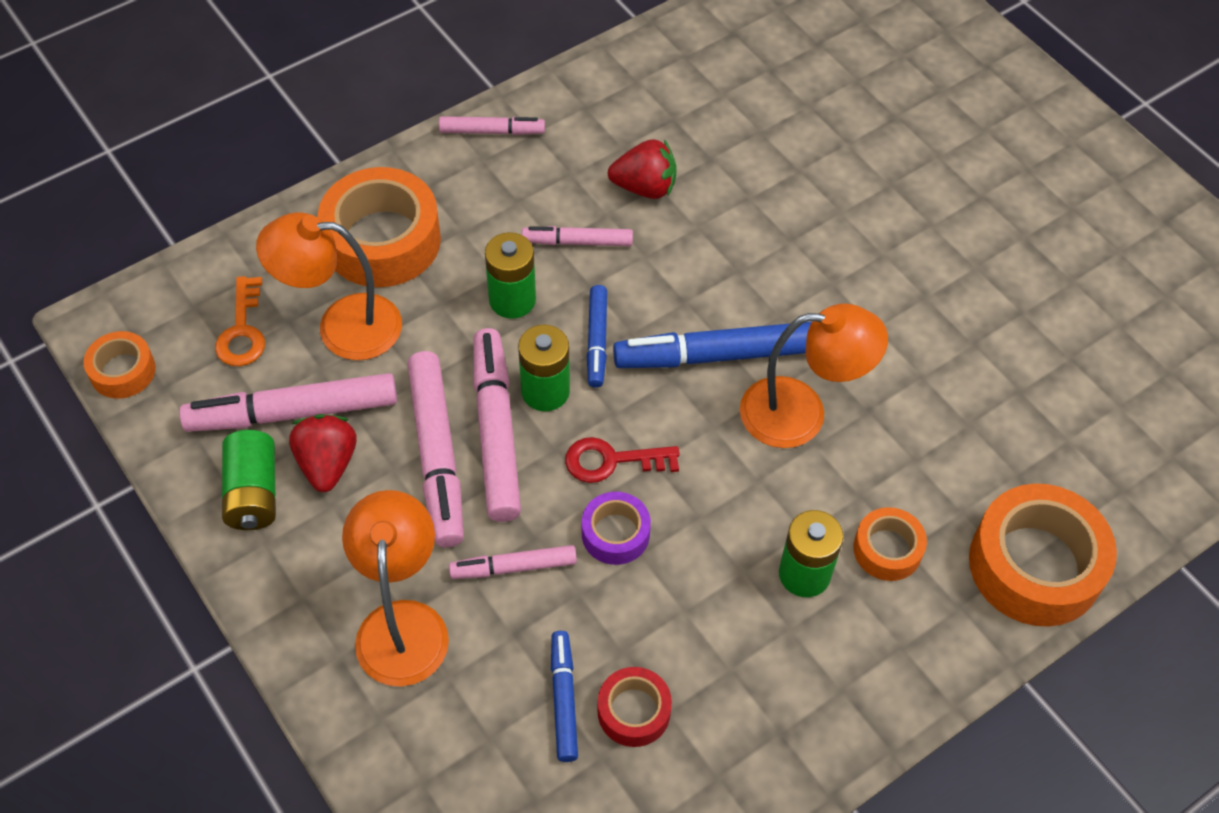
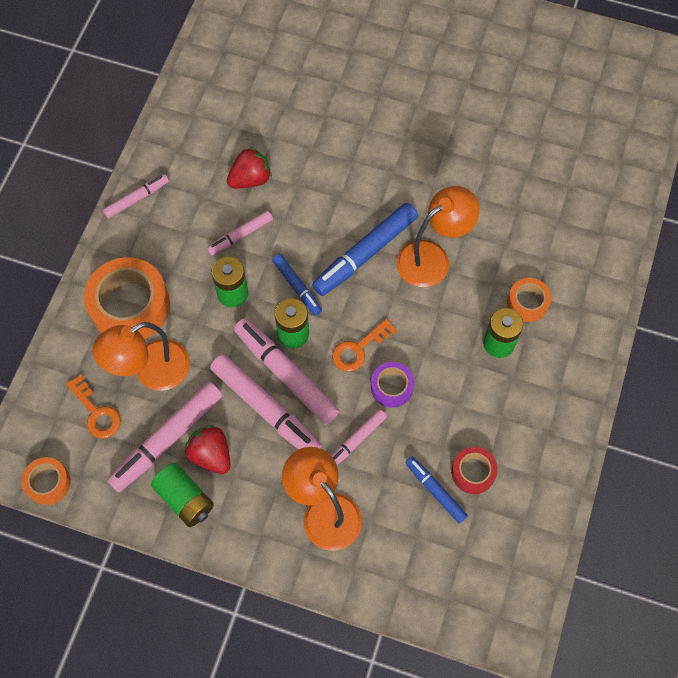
camera: 35 degrees left, 10 degrees up
red key [565,437,680,483] -> orange key [332,318,397,372]
orange tape [969,484,1117,627] -> none

